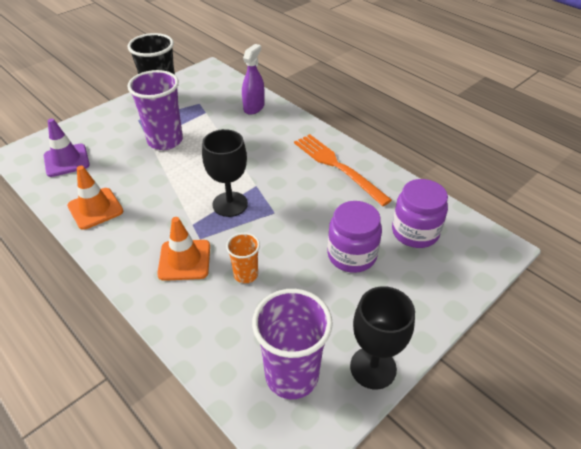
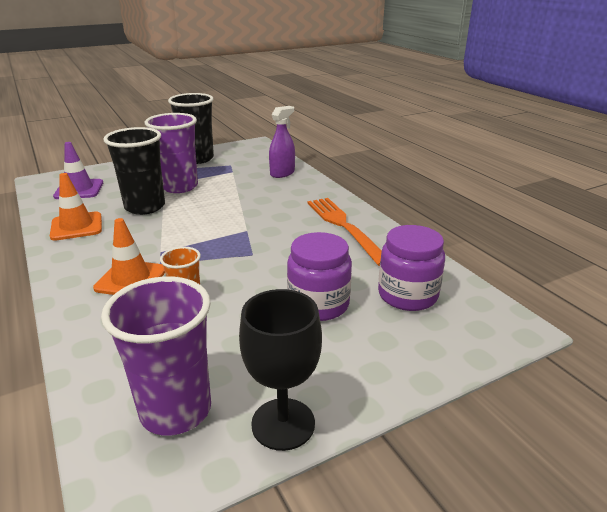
camera: 15 degrees right, 15 degrees down
black goblet [202,129,248,217] -> none
none -> black cup [103,127,165,215]

